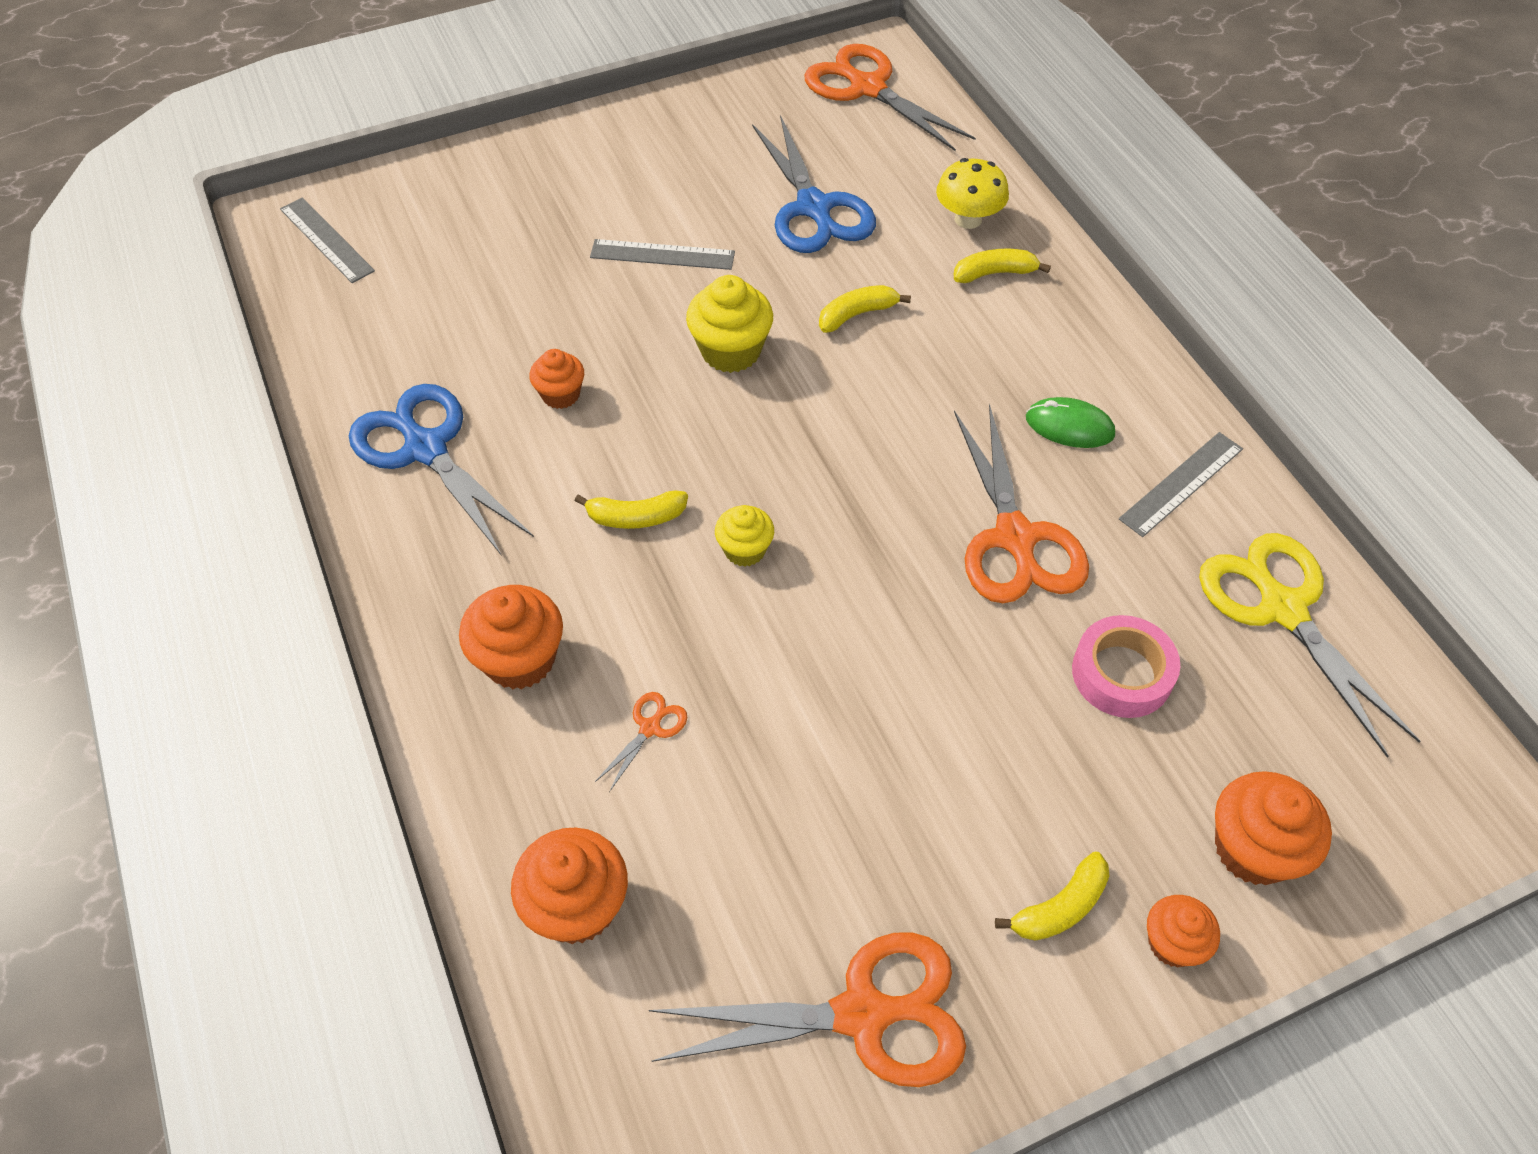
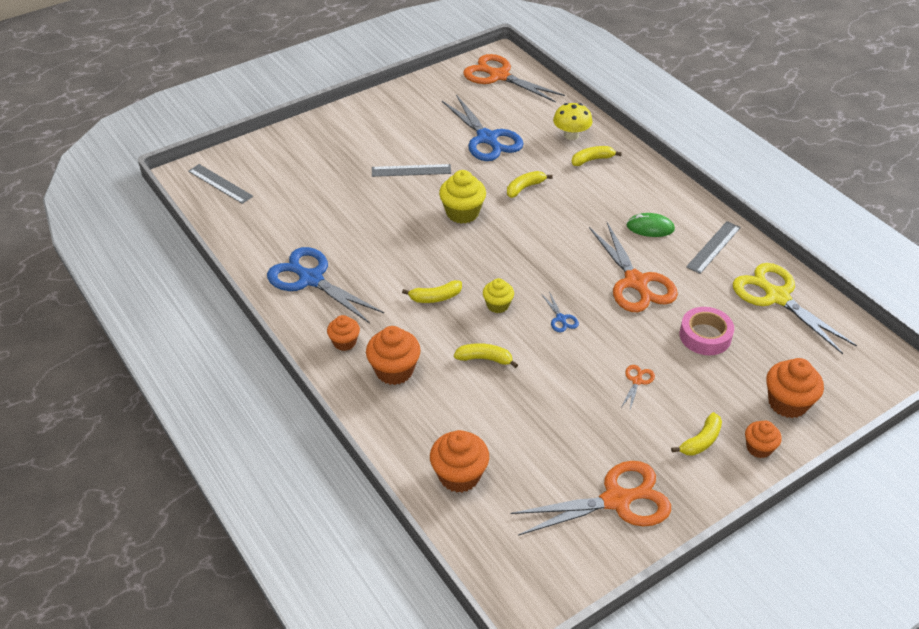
camera: 10 degrees left, 10 degrees down
orange cupcake [529,349,584,409] -> orange cupcake moved to [327,315,360,351]
orange scissors [595,692,687,792] -> orange scissors moved to [621,365,655,409]
none -> yellow banana [454,343,518,368]
none -> blue scissors [542,292,579,332]

